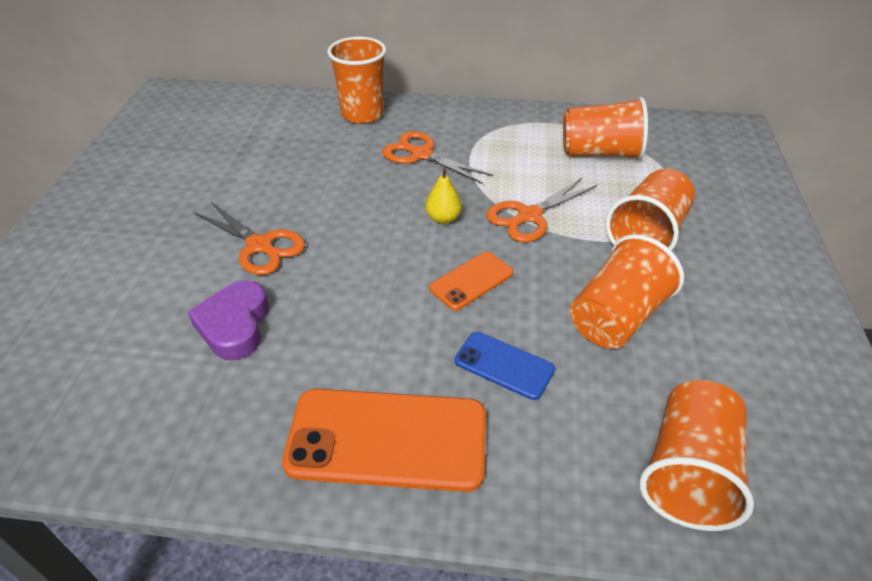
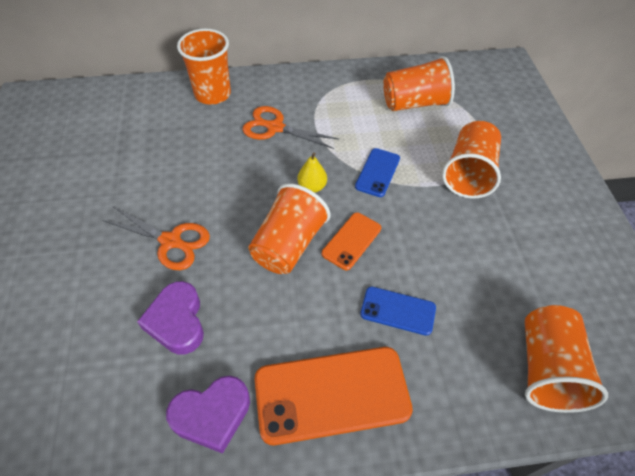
camera: 15 degrees left, 10 degrees up
orange scissors [486,178,597,242] -> blue phone [355,148,400,197]
orange cup [570,234,684,349] -> orange cup moved to [248,183,331,274]
none -> purple heart [166,376,250,454]

